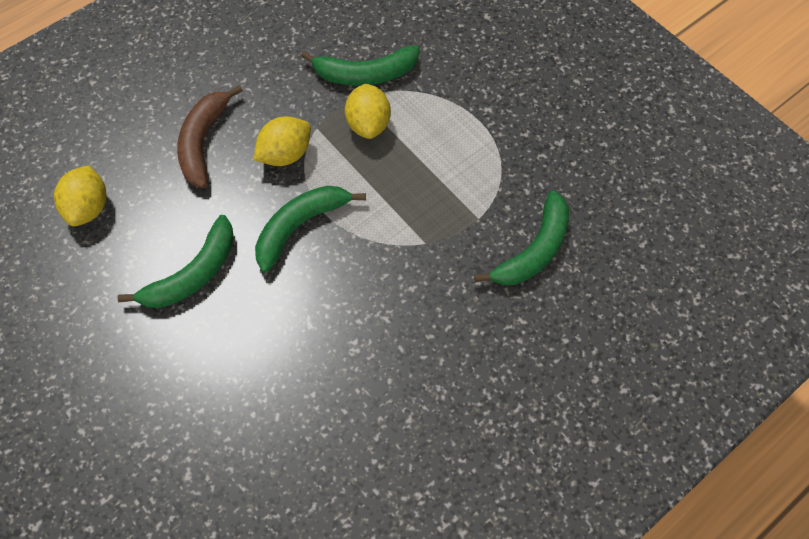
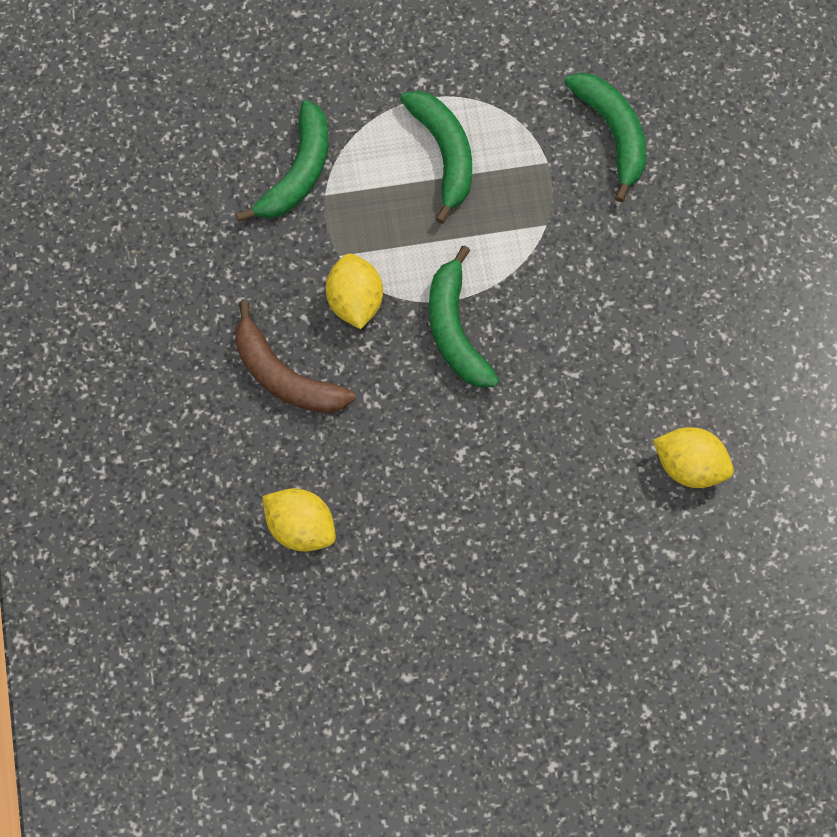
camera: 60 degrees left, 5 degrees up
green banana [117,215,234,308] -> green banana moved to [400,91,472,224]
yellow lemon [345,84,391,139] -> yellow lemon moved to [653,427,734,488]

